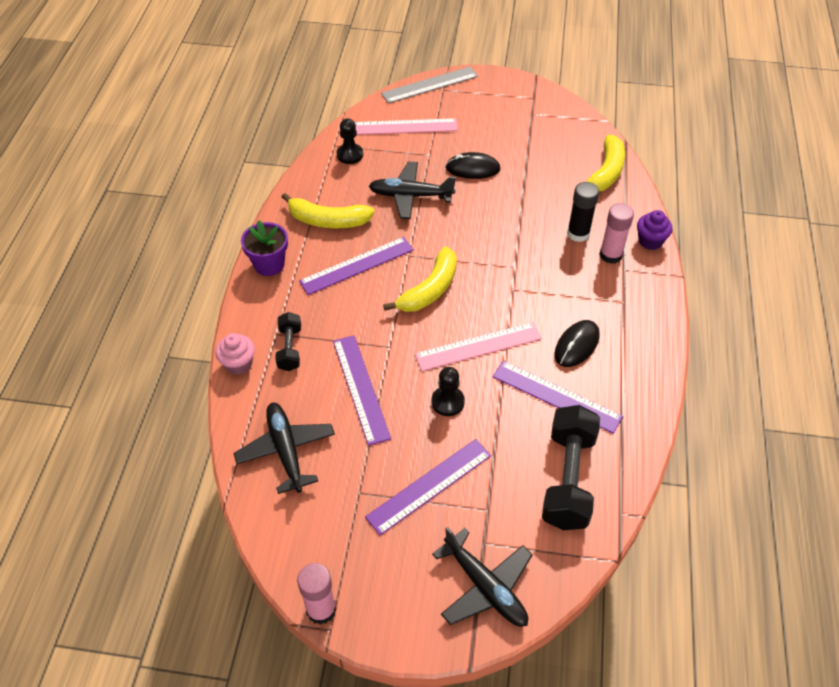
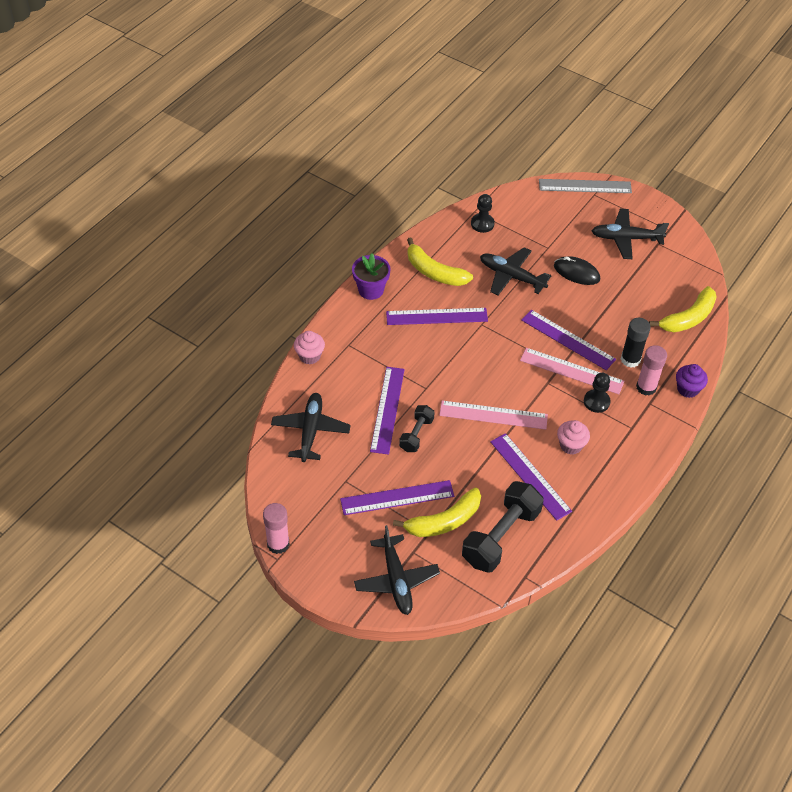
camera: 25 degrees right, 0 degrees up
black dumbbell [275,312,301,371] -> black dumbbell moved to [399,405,435,452]
pink ruler [355,118,458,135] -> pink ruler moved to [520,348,625,394]
yellow banana [383,246,457,312] -> yellow banana moved to [393,488,481,537]
black pawn [431,367,465,416] -> black pawn moved to [584,373,611,413]
black mouse [554,320,600,367] -> pink cupcake [557,420,590,455]
none -> purple ruler [521,310,616,370]
none -> black plane [592,209,669,259]

